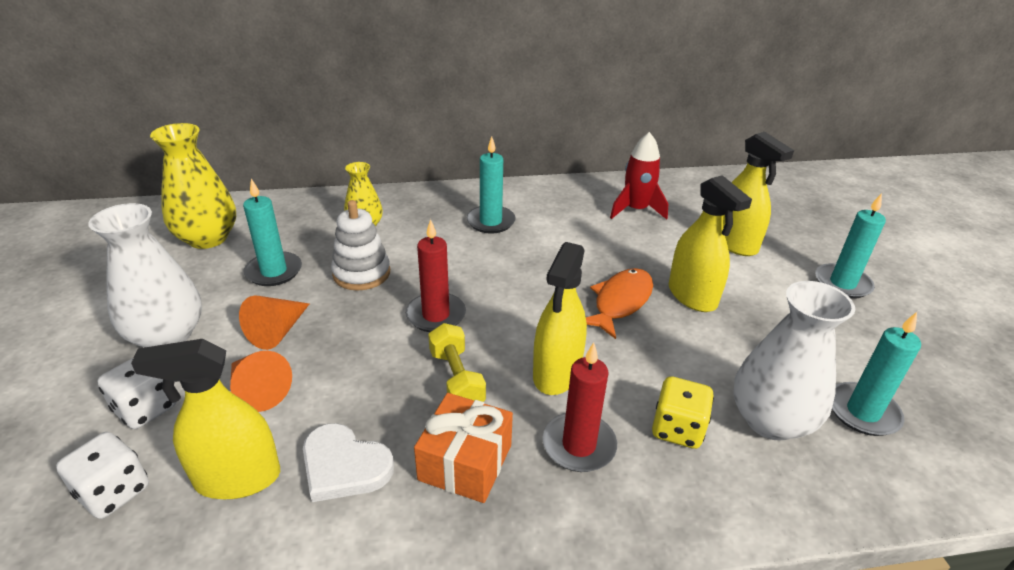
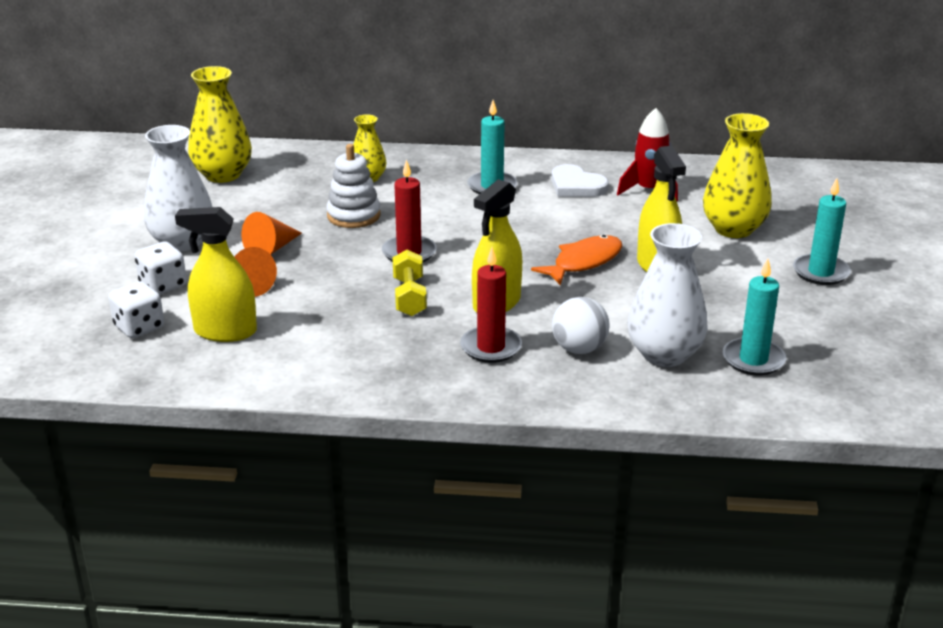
camera: 15 degrees right, 5 degrees down
turquoise candle [243,179,302,286] -> none
white heart [303,423,394,502] -> white heart moved to [551,164,609,197]
orange gift [414,393,513,503] -> none
yellow dice [652,376,714,449] -> white ball [552,297,609,354]
yellow spray bottle [723,132,794,256] -> yellow vase [703,113,772,238]

